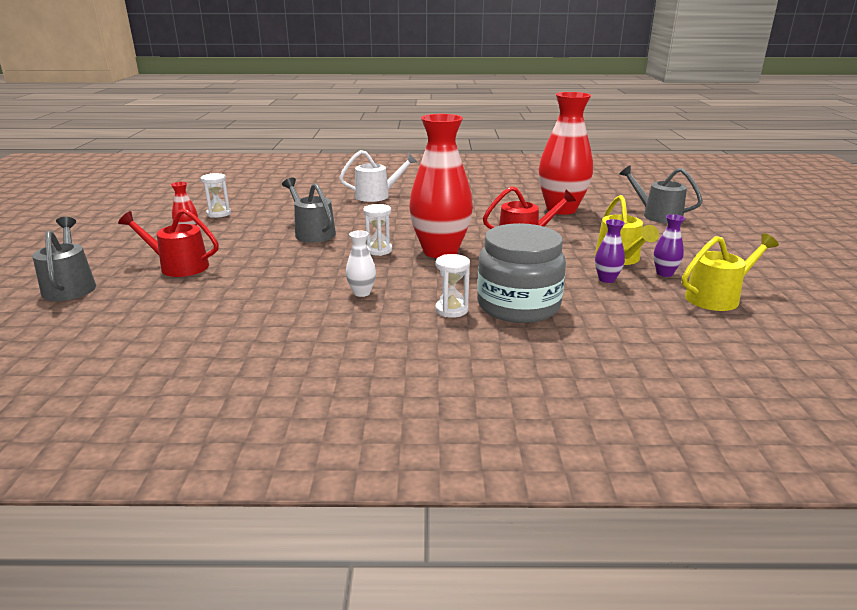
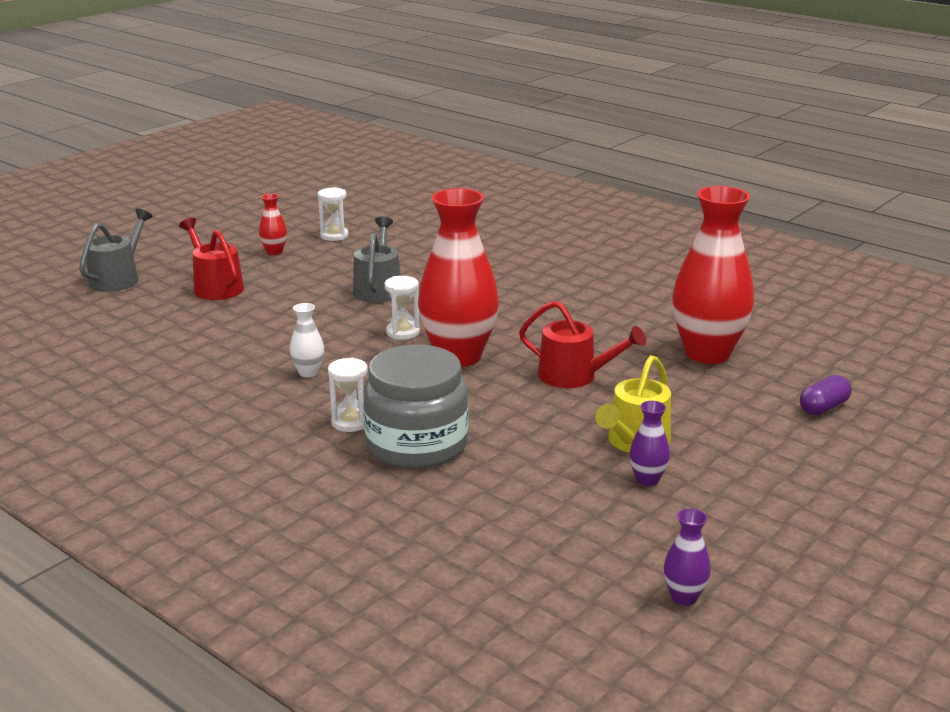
camera: 40 degrees right, 0 degrees up
white watering can [339,150,417,202] -> none
purple vase [595,219,625,283] -> purple vase moved to [664,508,711,606]
grey watering can [619,165,703,223] -> purple capsule [800,375,852,415]
yellow watering can [682,233,779,311] -> none

